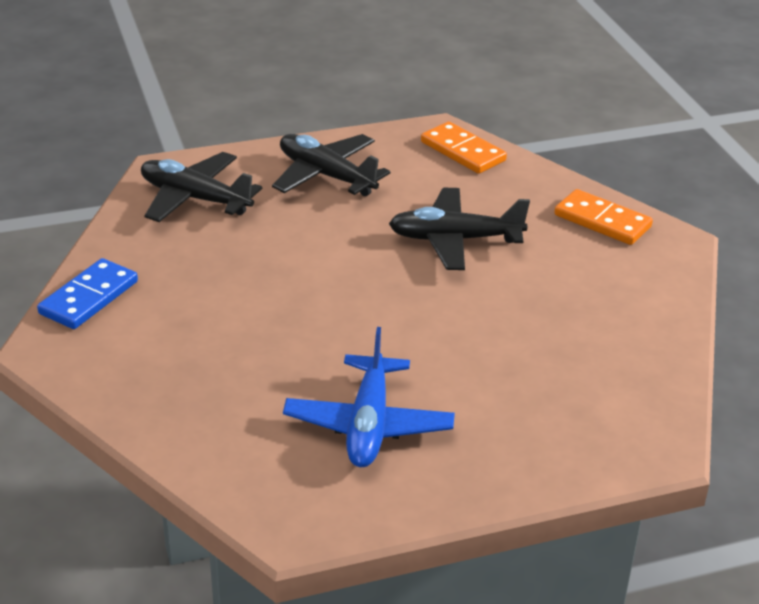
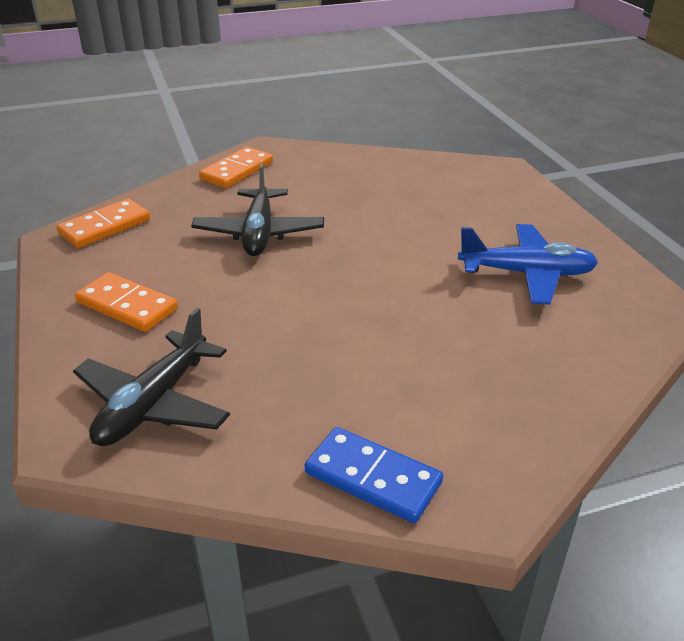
camera: 90 degrees left, 0 degrees up
black plane [272,134,390,196] -> orange domino [75,272,178,332]

